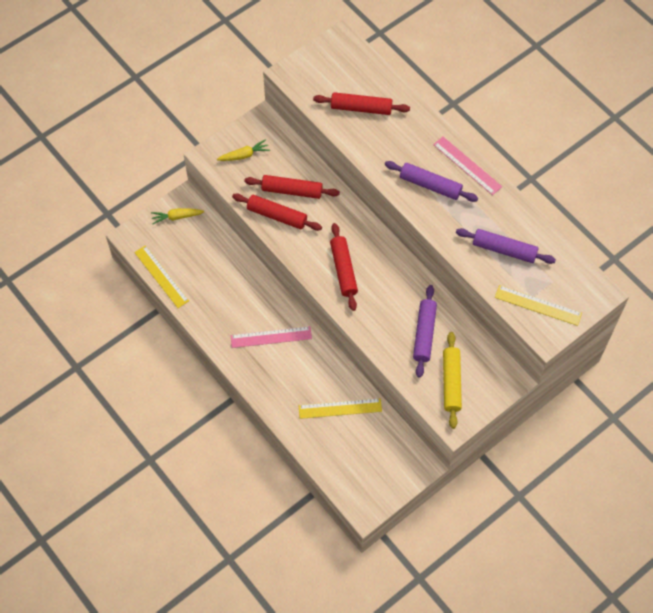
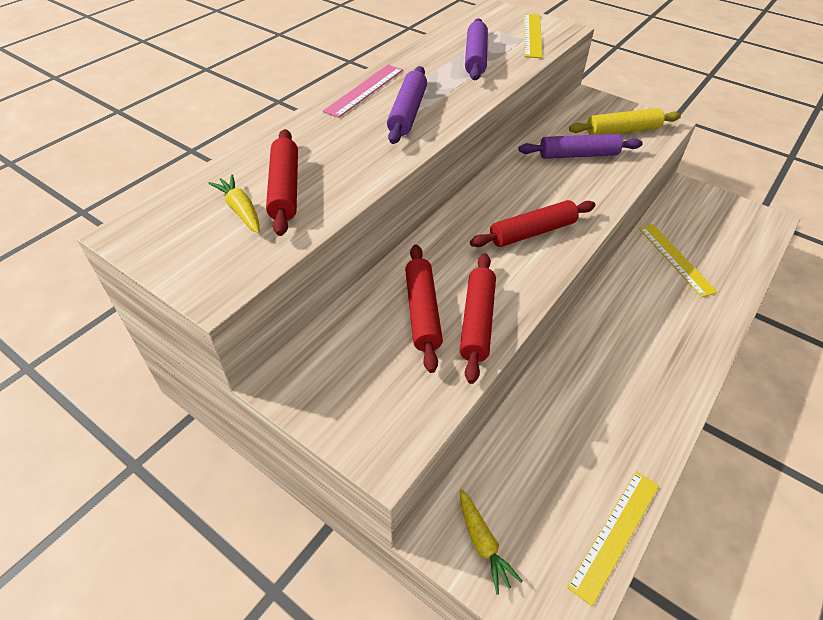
camera: 105 degrees left, 15 degrees down
yellow carrot [217,139,270,161] -> yellow carrot moved to [209,174,260,233]
pink ruler [231,326,312,348] -> none

